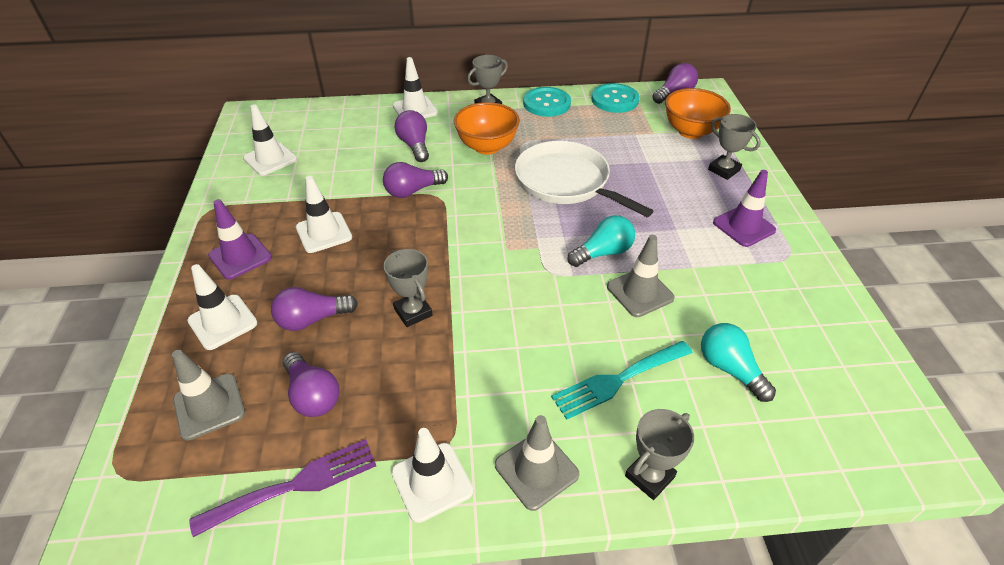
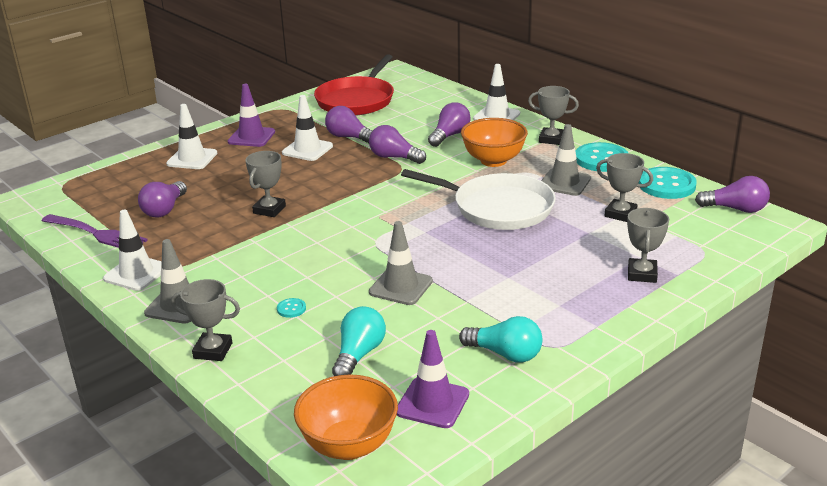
camera: 55 degrees right, 15 degrees down
grey traffic cone [172,350,245,441] -> grey traffic cone moved to [541,124,591,196]
white traffic cone [243,104,297,176] -> red pan [314,54,394,116]
purple light bulb [271,287,358,331] -> purple light bulb moved to [325,106,373,144]
white pan [515,141,653,217] -> white pan turned 105 degrees clockwise [401,169,556,230]
turquoise fork [551,341,693,420] -> turquoise button [277,298,306,318]
turquoise light bulb [567,215,635,267] -> turquoise light bulb moved to [459,316,543,363]
orange bowl [665,88,731,139] -> orange bowl moved to [294,374,398,460]
purple traffic cone [713,170,776,247] -> purple traffic cone moved to [397,330,469,428]
none -> grey trophy [596,153,653,222]

